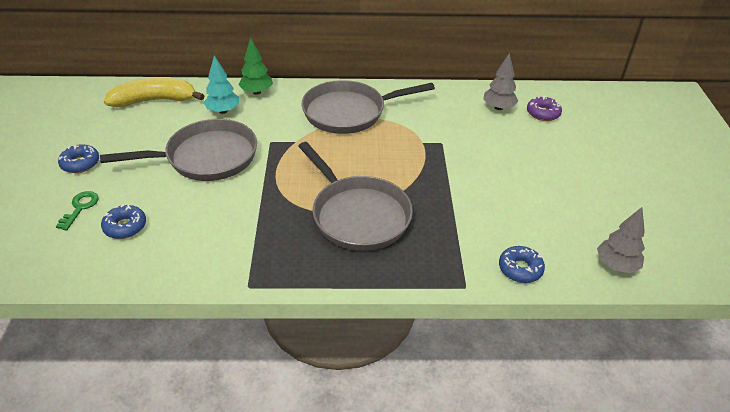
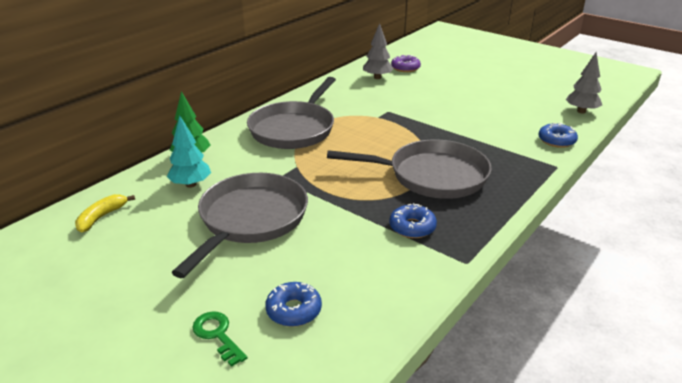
camera: 50 degrees left, 10 degrees down
blue donut [58,144,99,173] -> blue donut moved to [389,203,437,238]
yellow banana [104,78,205,107] -> yellow banana [75,194,135,232], size x0.54

